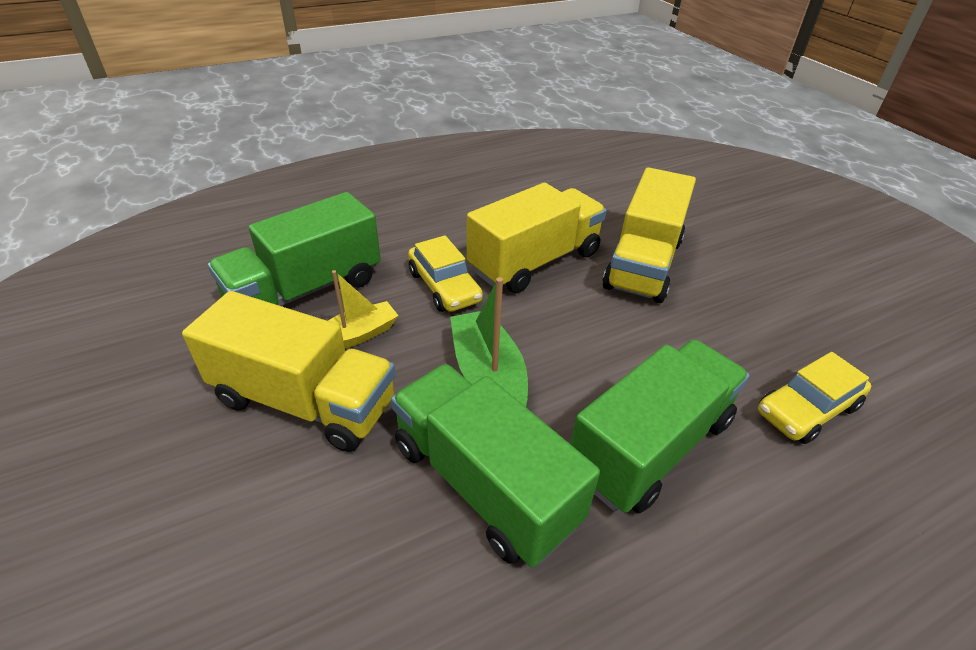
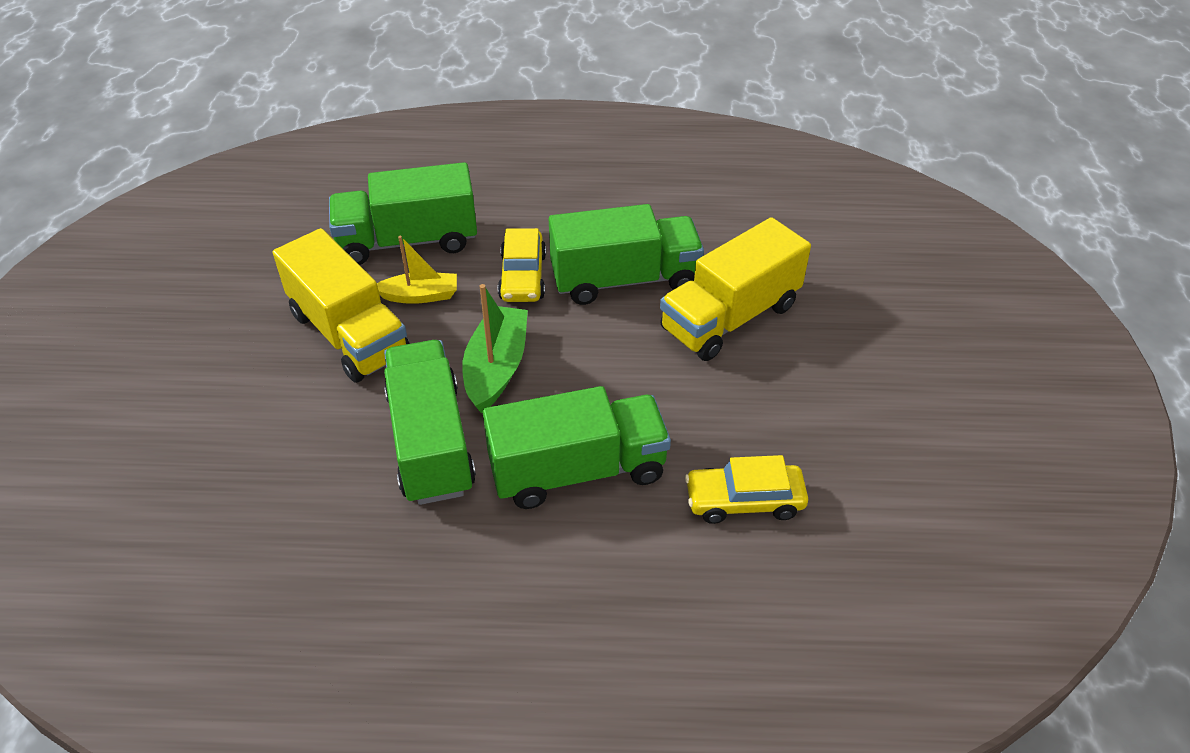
camera: 30 degrees right, 5 degrees up
yellow truck [467,183,607,293] -> green truck [549,204,704,305]

